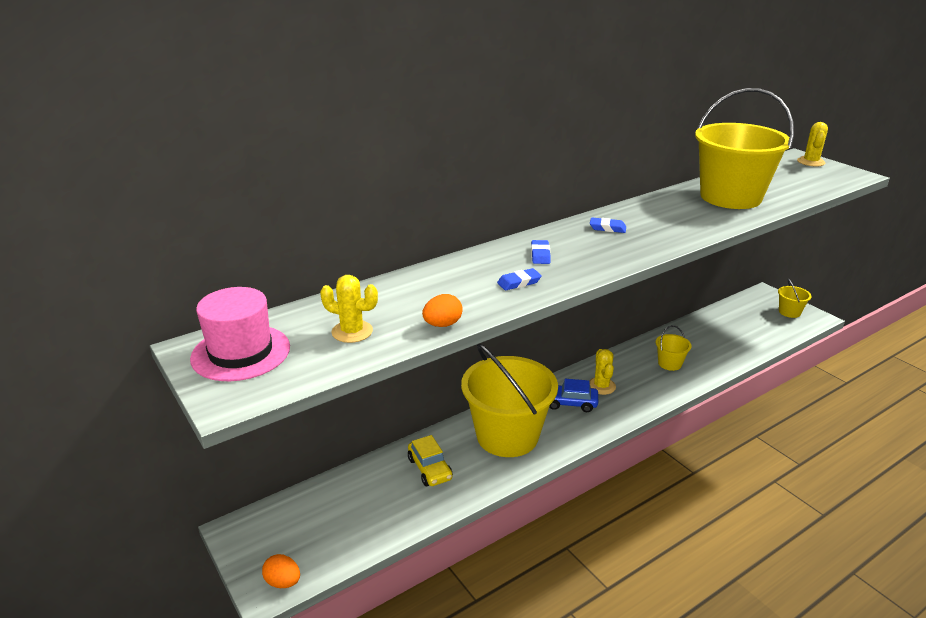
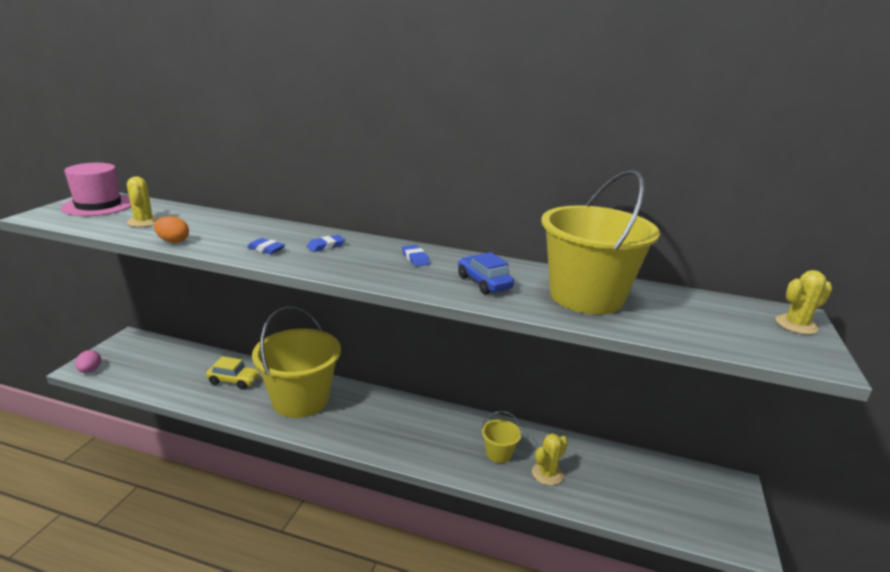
camera: 50 degrees right, 5 degrees down
orange egg [262,554,300,588] -> pink egg [75,350,101,373]
yellow car [408,435,453,486] -> yellow car turned 105 degrees counterclockwise [206,356,260,390]
blue car [549,379,598,412] -> blue car moved to [458,252,514,295]
yellow cactus [589,349,616,395] -> yellow cactus moved to [532,433,568,485]
yellow bucket [778,278,812,318] -> none

